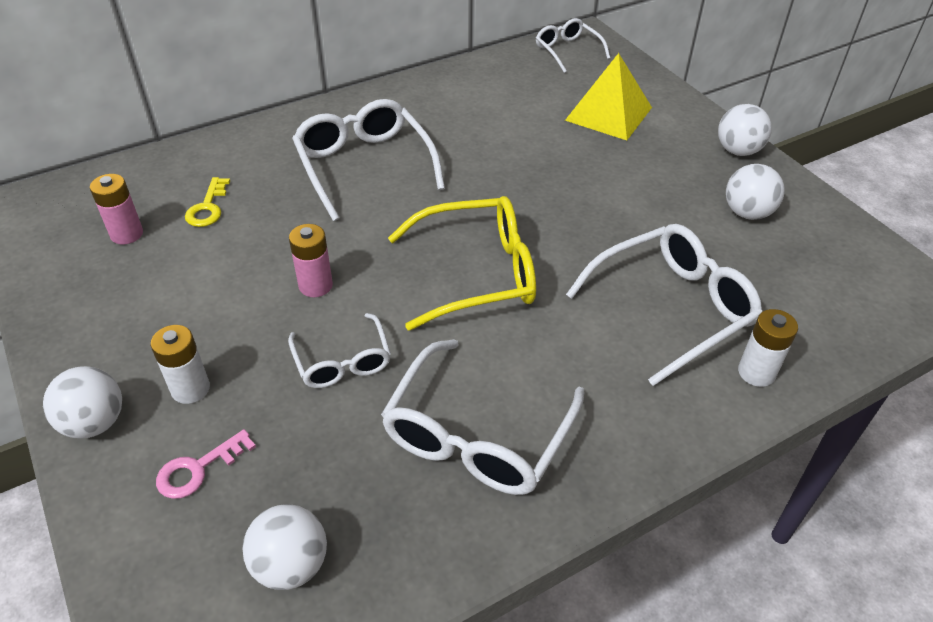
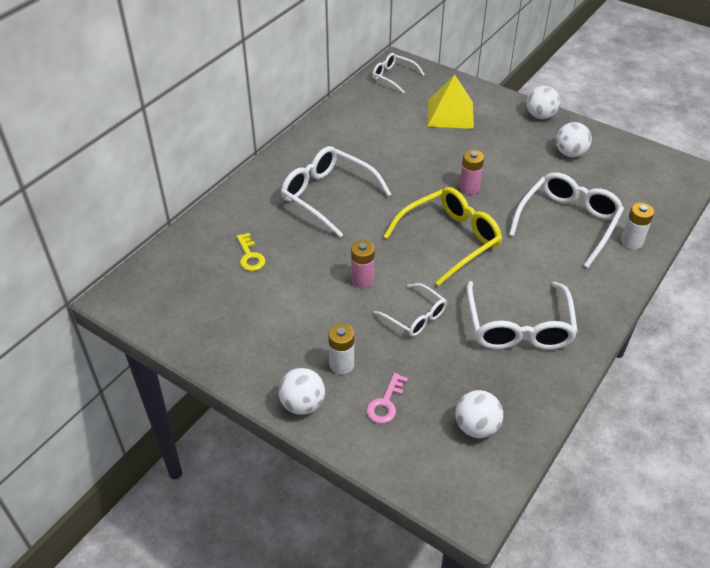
camera: 25 degrees left, 0 degrees up
pink battery [90,174,143,244] -> pink battery moved to [459,150,484,195]

